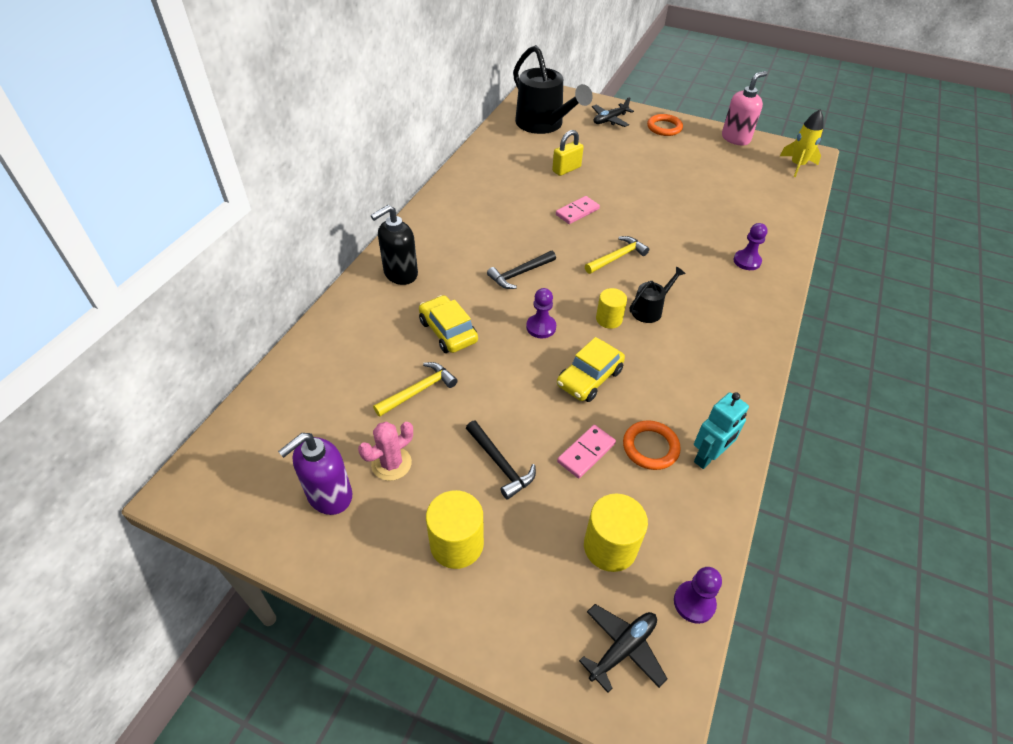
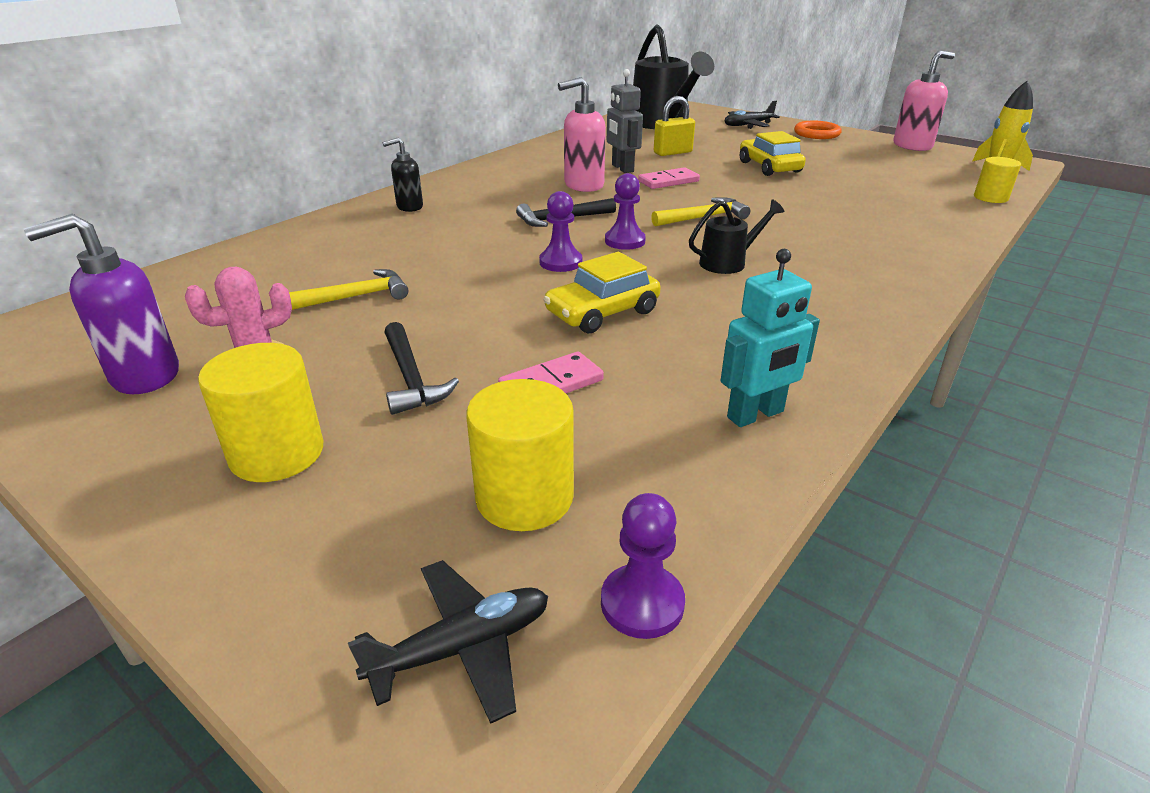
camera: 15 degrees right, 15 degrees down
black soap dispenser [371,205,418,285] -> black soap dispenser [382,138,423,212], size x0.63
yellow car [419,295,478,353] -> yellow car moved to [740,131,806,176]
yellow cylinder [596,288,627,329] -> yellow cylinder moved to [974,157,1021,203]
orange ring [623,420,681,470] -> none
purple pawn [733,223,768,270] -> purple pawn moved to [605,173,646,250]
none -> pink soap dispenser [558,77,606,192]
none -> grey robot [607,69,643,173]

